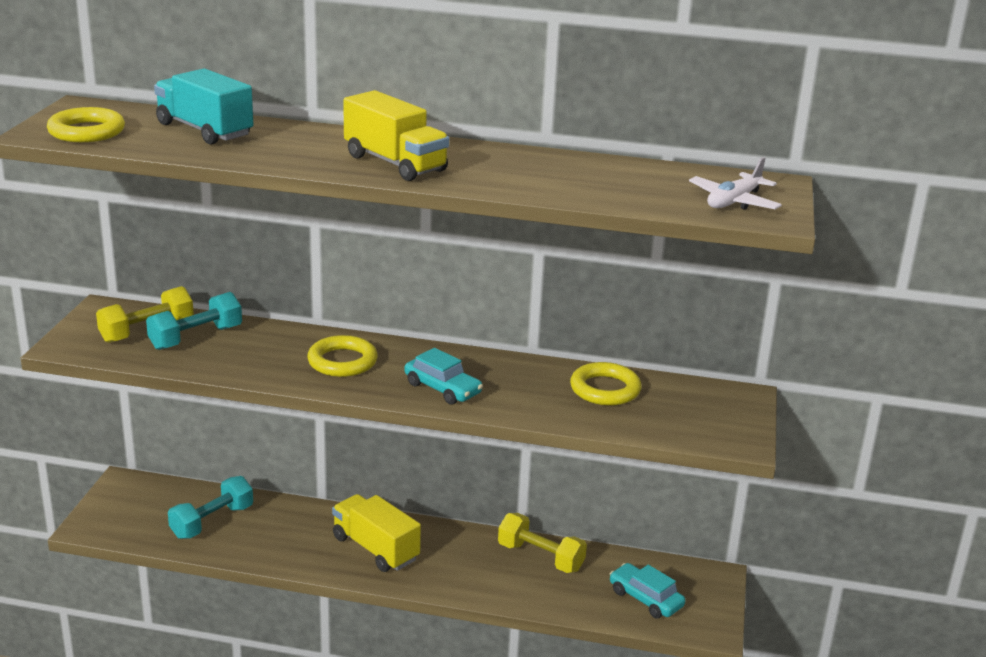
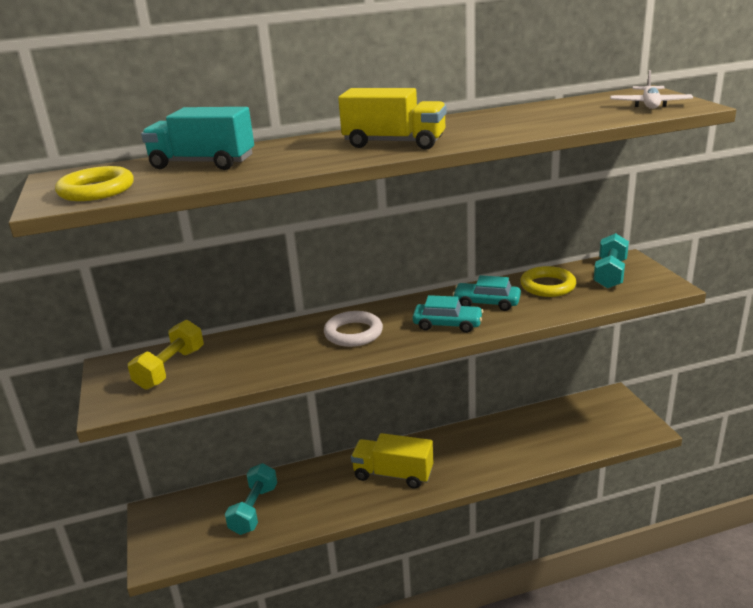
camera: 25 degrees left, 0 degrees up
turquoise dumbbell [146,292,242,350] -> turquoise dumbbell moved to [594,233,629,289]
yellow ring [307,335,378,377] -> white ring [324,311,383,347]
yellow dumbbell [498,513,587,573] -> none
turquoise car [610,563,685,618] -> turquoise car moved to [452,275,521,311]

